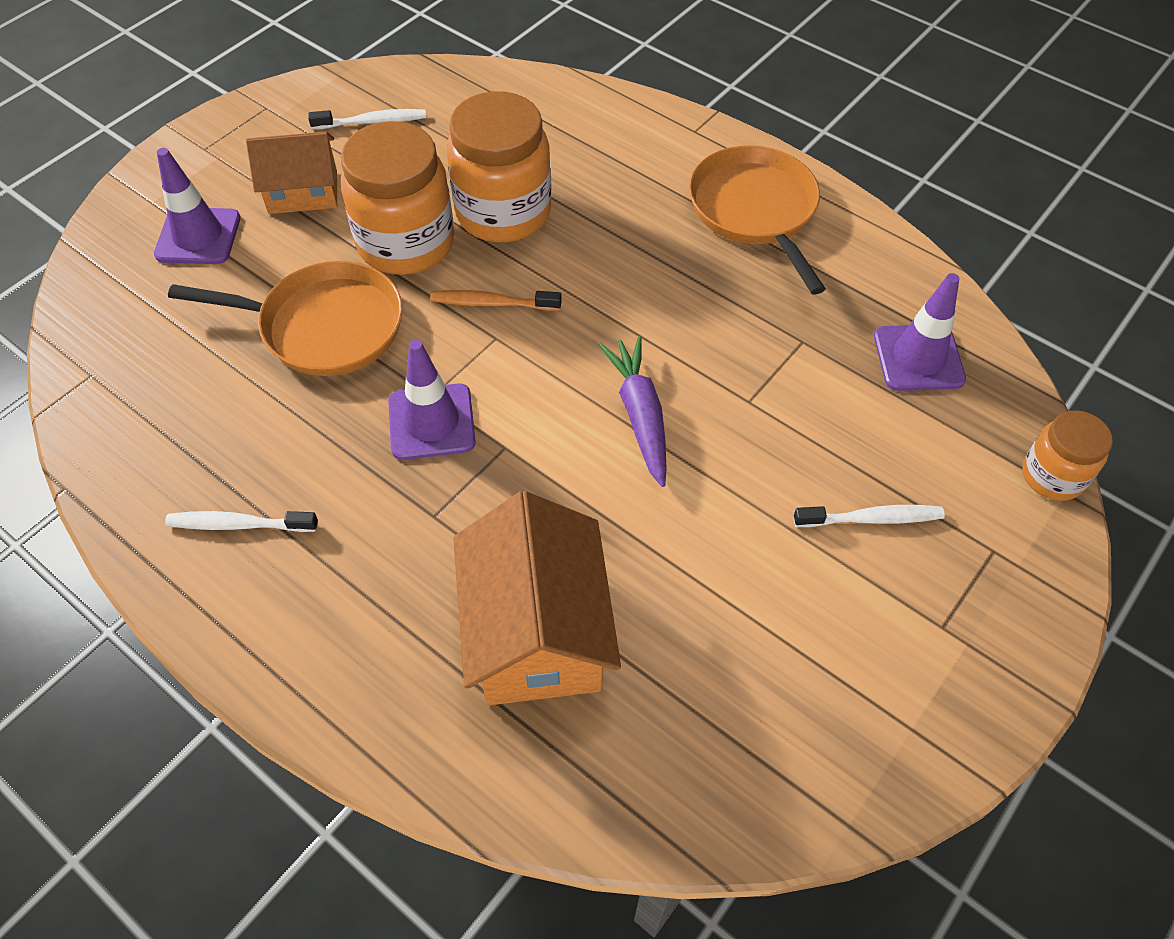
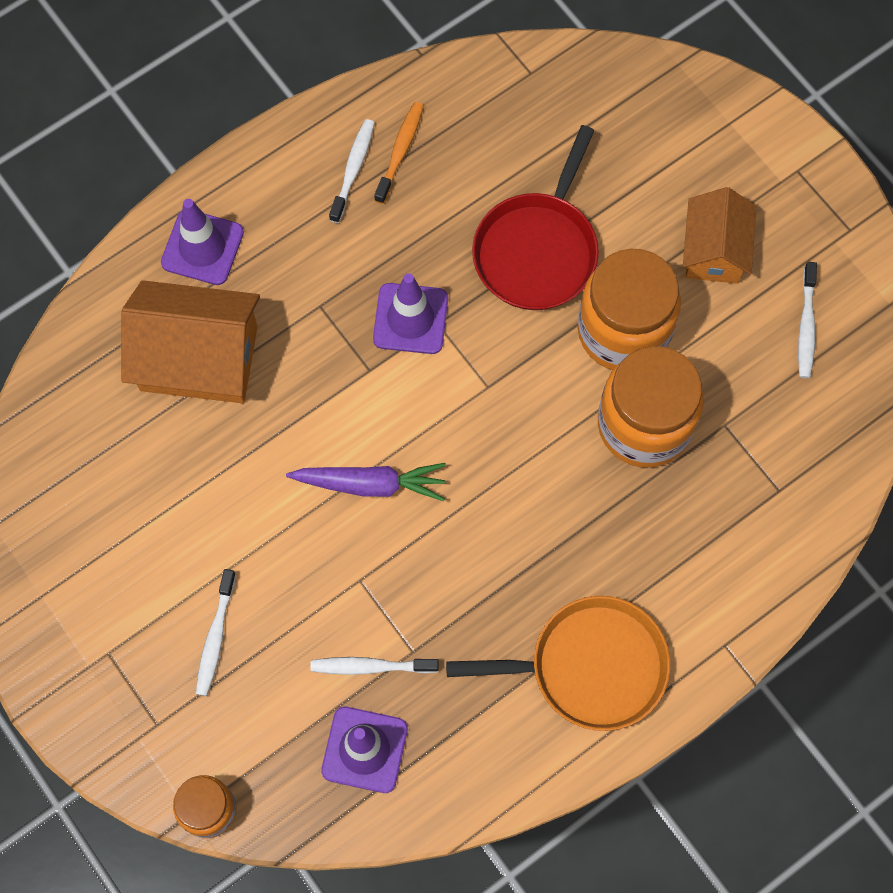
camera: 105 degrees right, 15 degrees up
purple traffic cone [154,148,241,264] -> purple traffic cone moved to [161,199,244,285]
orange pan [168,261,403,376] -> red pan [472,125,599,310]
orange toothbrush [430,290,562,311] -> orange toothbrush moved to [374,102,424,204]
none -> white toothbrush [310,657,439,675]

